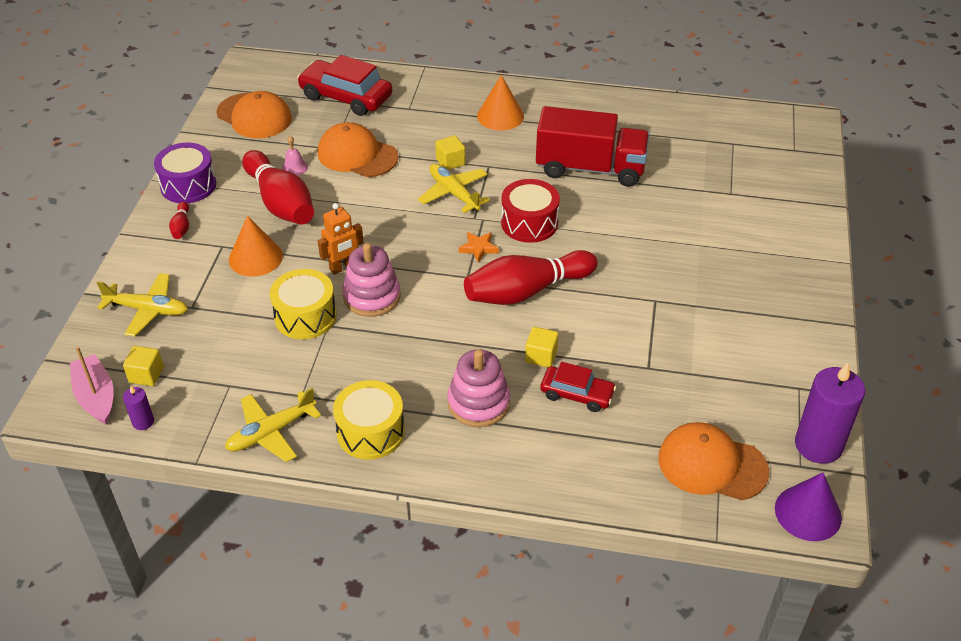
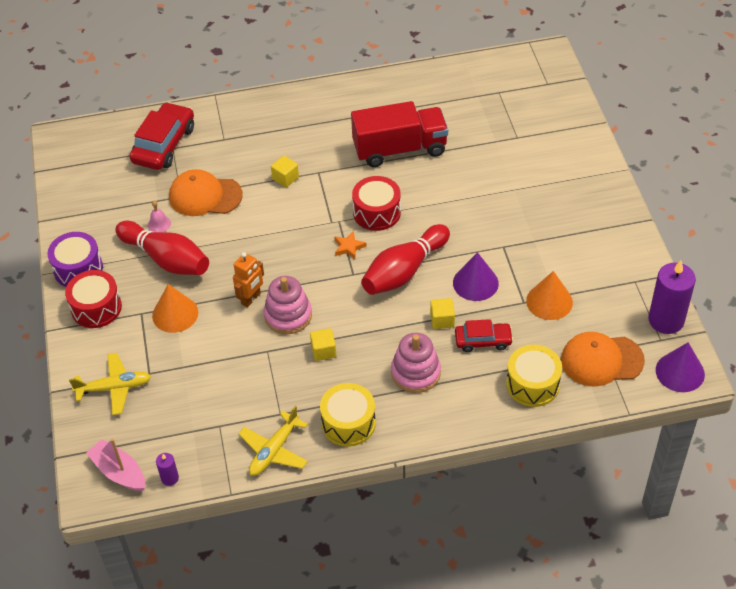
camera: 20 degrees left, 5 degrees up
yellow cube [123,346,164,386] -> yellow cube moved to [310,328,336,361]
red bowling pin [169,202,189,239] -> red drum [65,270,122,328]
orange cap [216,91,292,138] -> none
yellow drum [270,269,337,339] -> yellow drum moved to [506,345,562,407]
red car [297,55,393,116] -> red car turned 105 degrees clockwise [130,102,194,170]
yellow plane [418,164,490,213] -> none
orange cone [477,75,524,130] -> orange cone moved to [526,271,573,320]
none -> purple cone [453,252,499,301]

